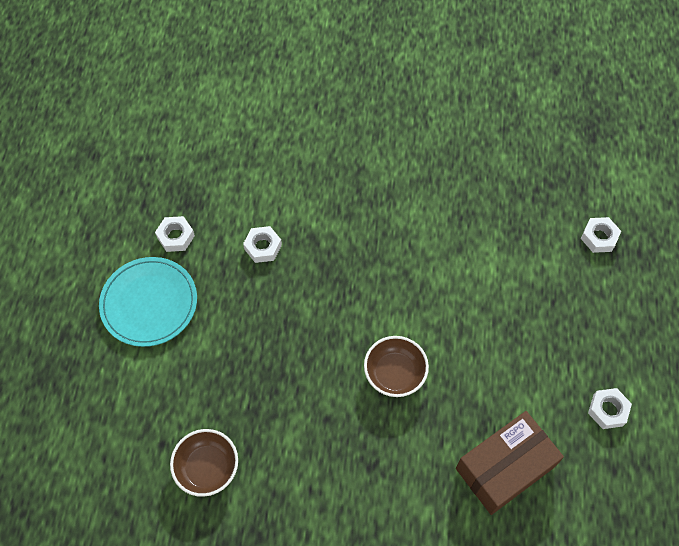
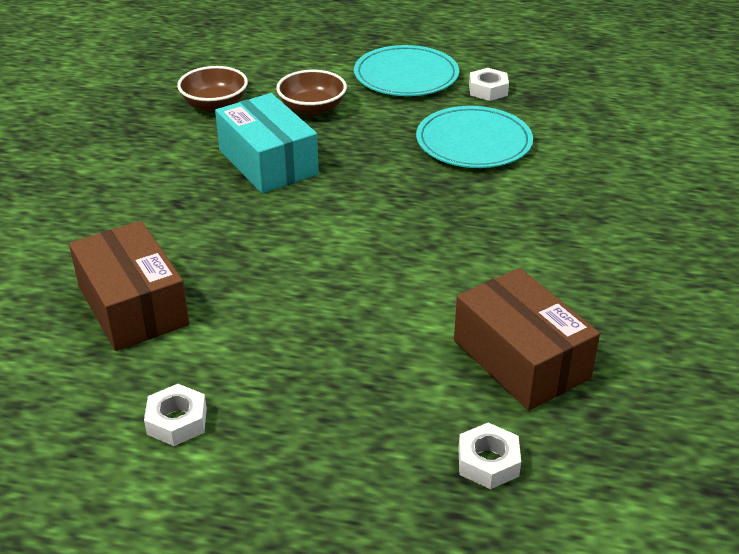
camera: 95 degrees right, 25 degrees down
white nut [243,226,282,263] -> turquoise plate [416,106,533,168]
brown bowl [364,336,429,397] -> brown bowl moved to [276,70,347,116]
none -> turquoise box [215,93,319,194]
none -> brown box [454,268,600,411]

